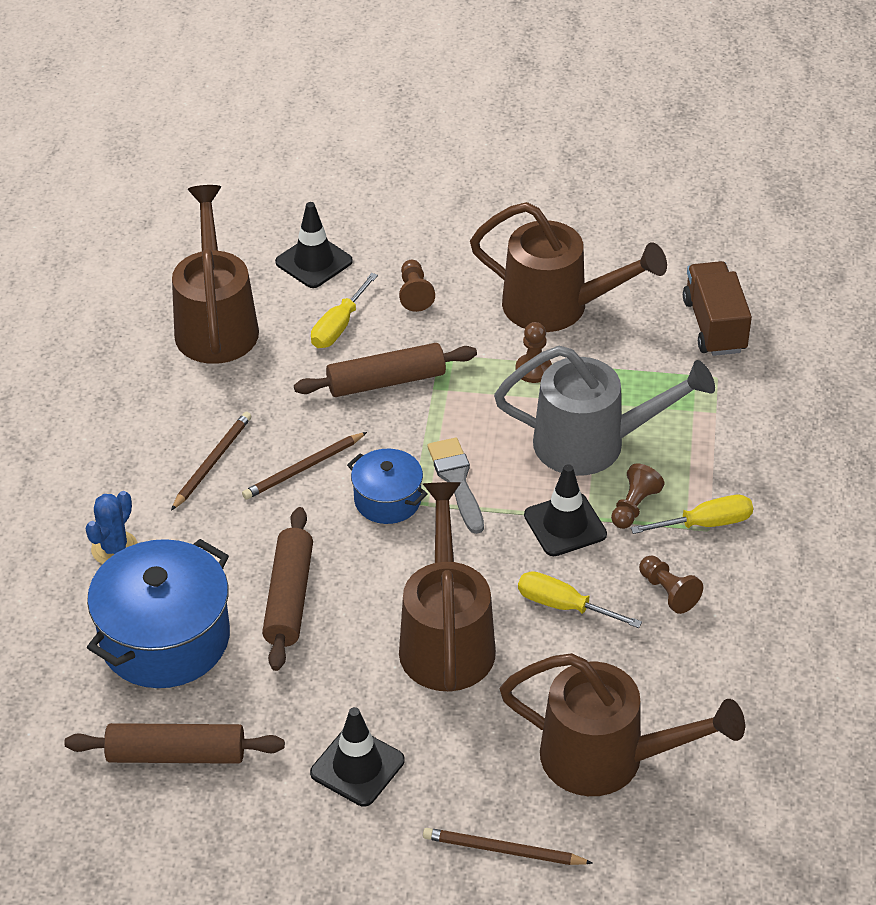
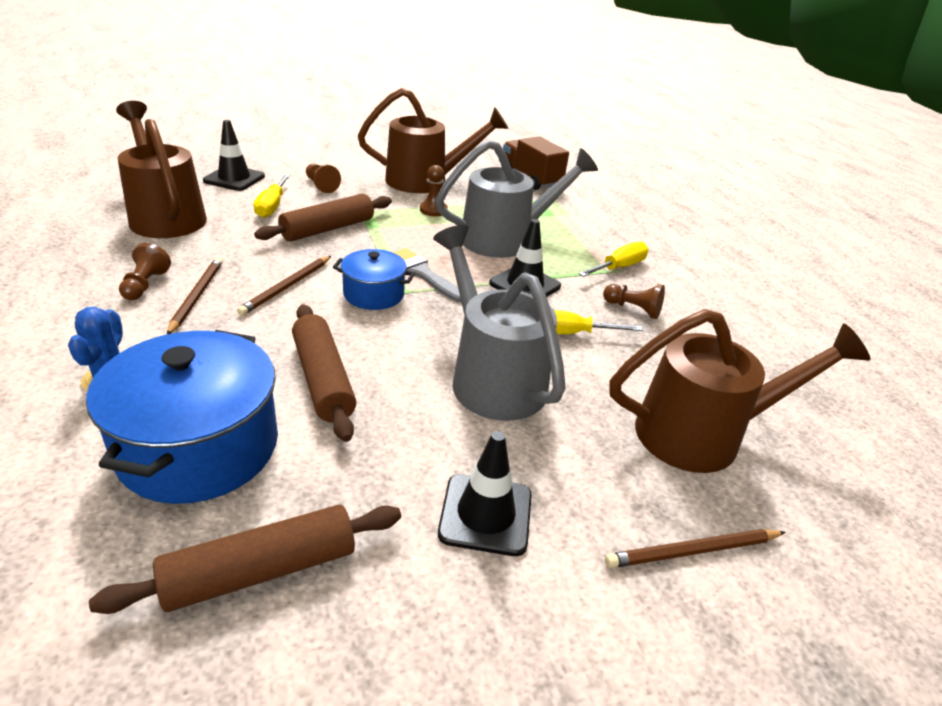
camera: 30 degrees left, 10 degrees down
brown watering can [399,482,496,691] -> grey watering can [433,225,566,421]
brown pawn [611,463,664,529] -> brown pawn moved to [119,243,171,300]

